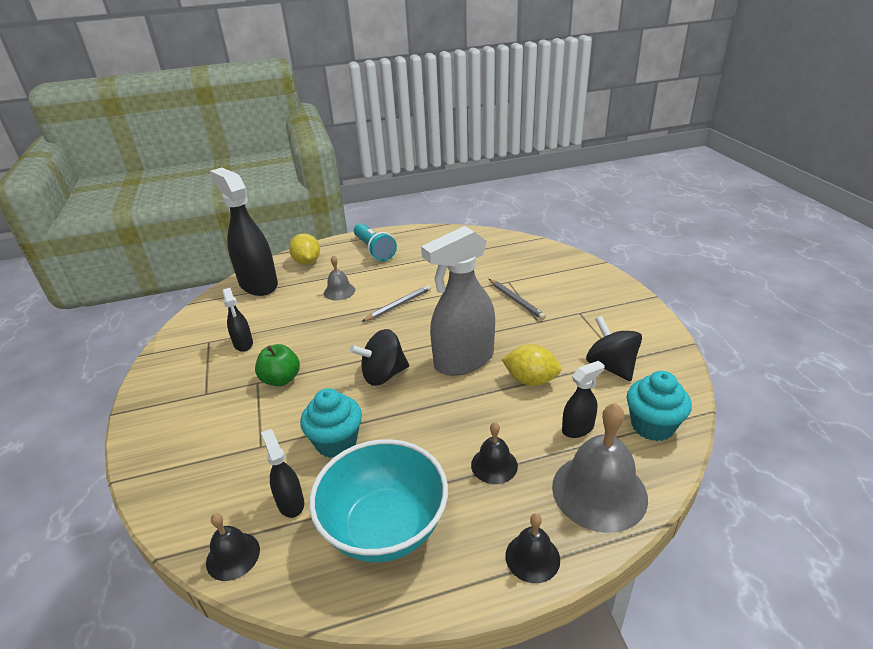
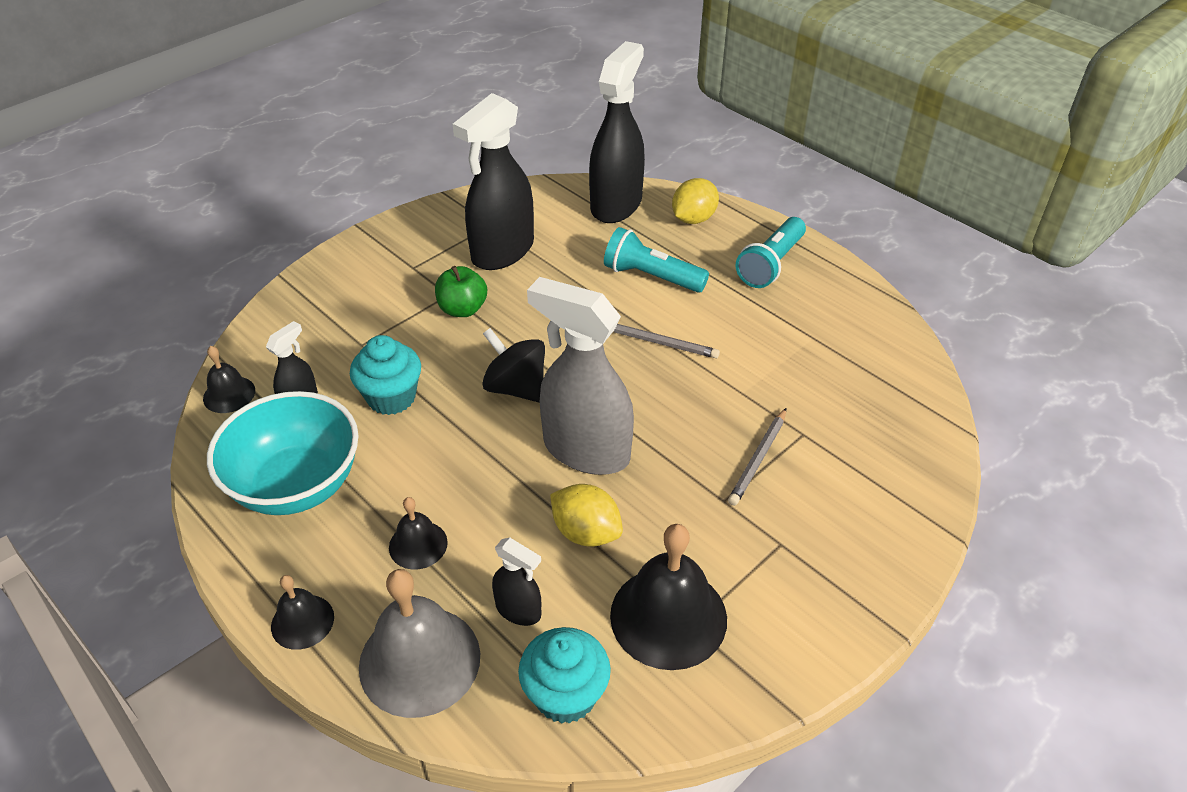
camera: 60 degrees right, 10 degrees up
black spray bottle [223,288,253,352] -> black spray bottle [453,93,534,270], size x2.11
grey bell [324,255,355,301] -> turquoise flashlight [604,227,709,293]
yellow lemon [502,344,561,386] -> yellow lemon turned 45 degrees counterclockwise [550,484,623,547]
black spinning top [586,316,642,381] -> black bell [610,524,727,670]

